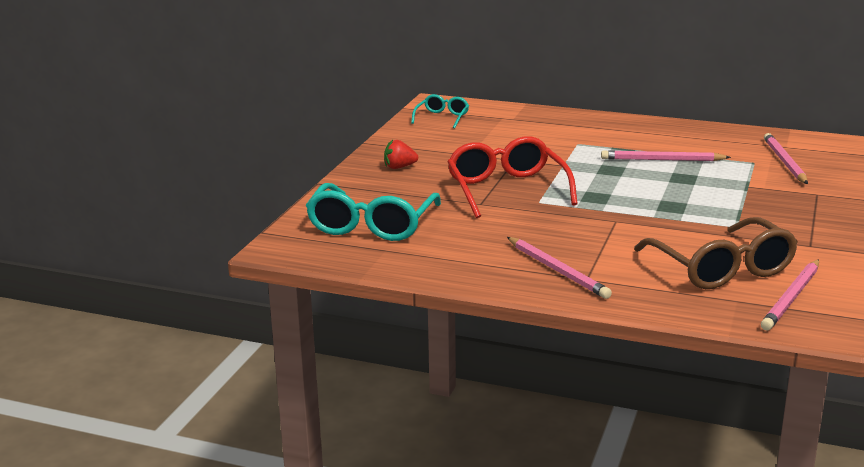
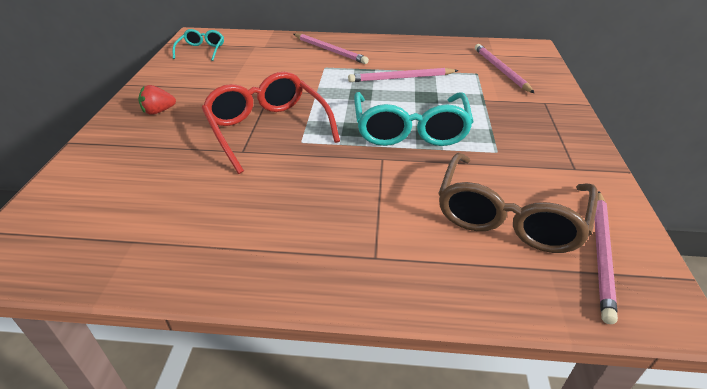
camera: 15 degrees left, 15 degrees up
turquoise glasses [306,183,441,241] -> turquoise glasses moved to [354,92,474,146]
pink pencil [507,237,612,299] -> pink pencil moved to [294,33,369,64]
brown glasses [634,217,798,289] -> brown glasses turned 60 degrees clockwise [438,153,598,253]

